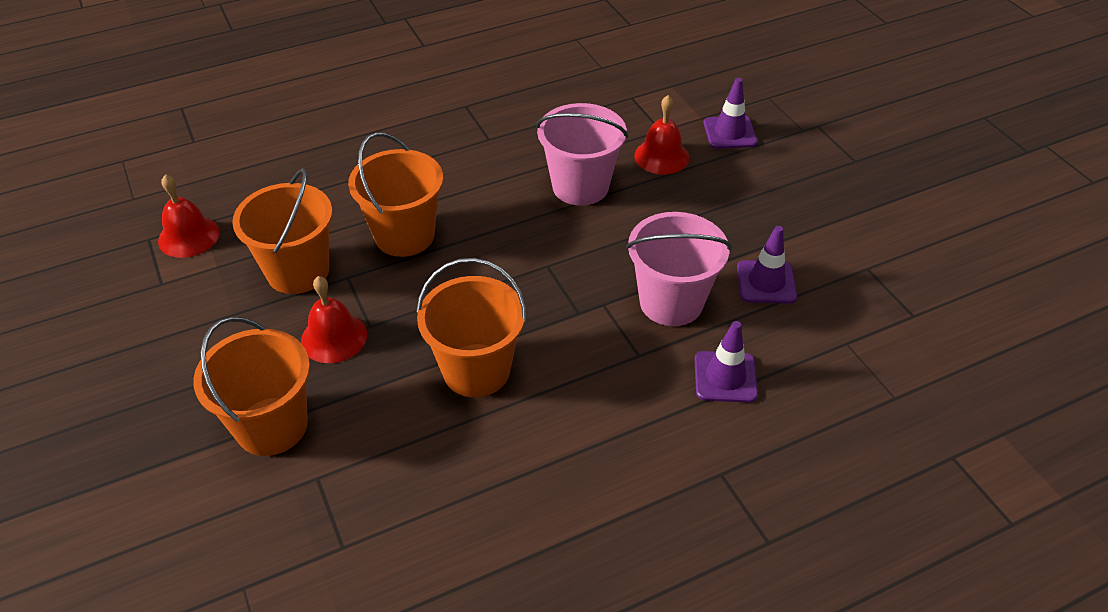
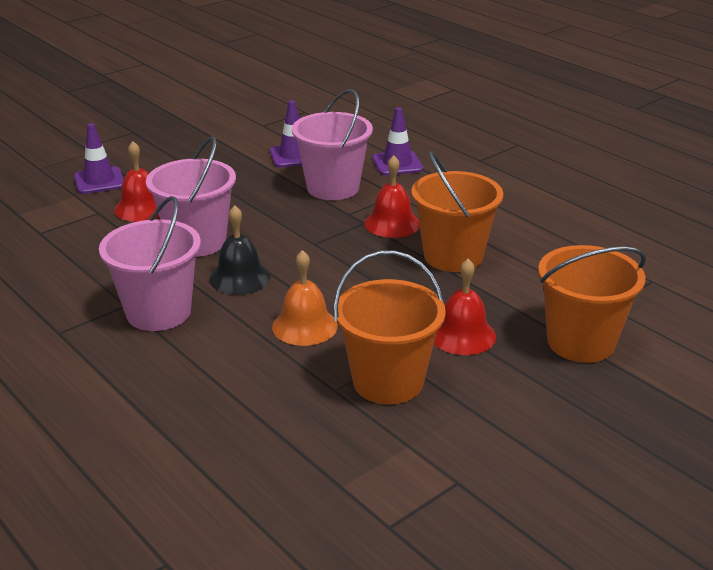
camera: 105 degrees left, 15 degrees down
red bell [158,174,220,258] -> red bell moved to [364,155,420,238]
orange bucket [348,132,443,257] -> orange bell [272,250,338,346]
none -> pink bucket [99,196,201,331]
none -> black bell [209,205,271,295]

